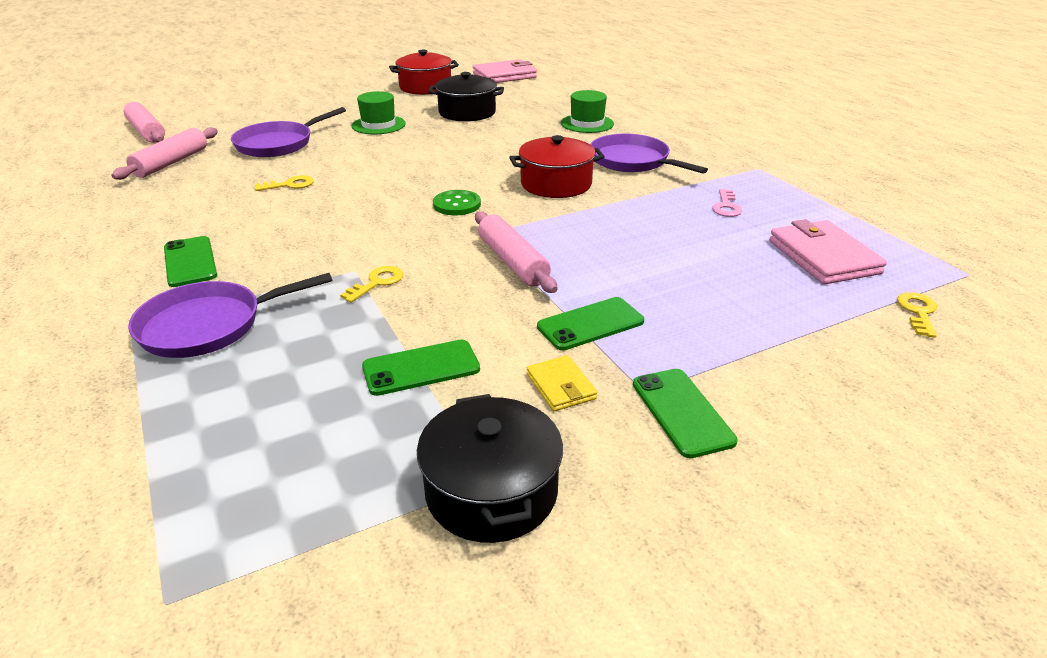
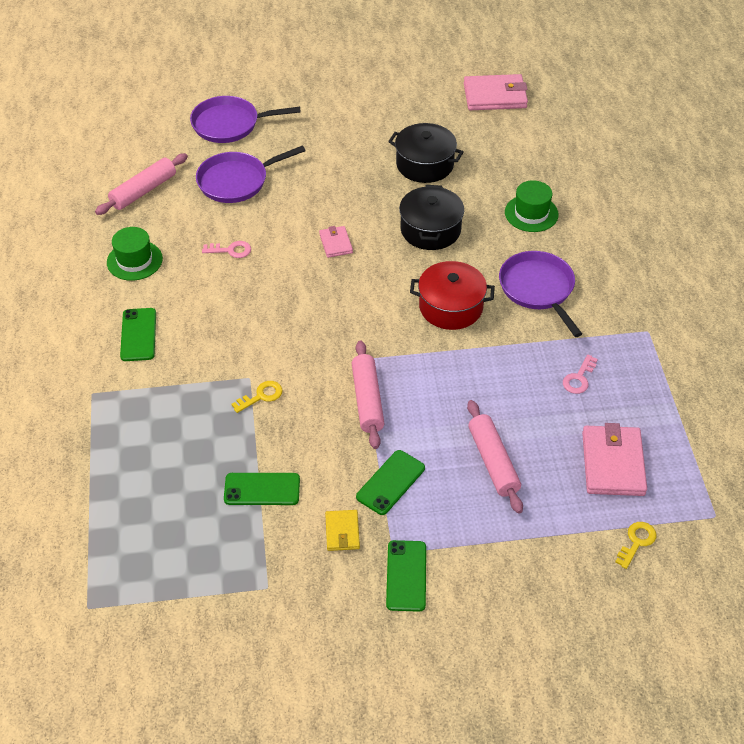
camera: 20 degrees right, 15 degrees up
pink rolling pin [123,102,165,143] -> pink rolling pin moved to [467,400,523,514]
purple pan [128,273,332,358] -> purple pan moved to [190,96,301,143]
yellow key [255,175,314,191] -> pink key [202,241,251,258]
green hat [352,91,406,134] -> green hat moved to [107,227,163,281]
red pot [389,50,459,95] -> none
black pot [417,394,563,543] -> black pot moved to [399,185,464,250]
green button [433,190,481,215] -> none
green phone [537,297,644,350] -> green phone turned 45 degrees counterclockwise [356,450,425,515]
none -> pink wallet [319,226,353,258]

